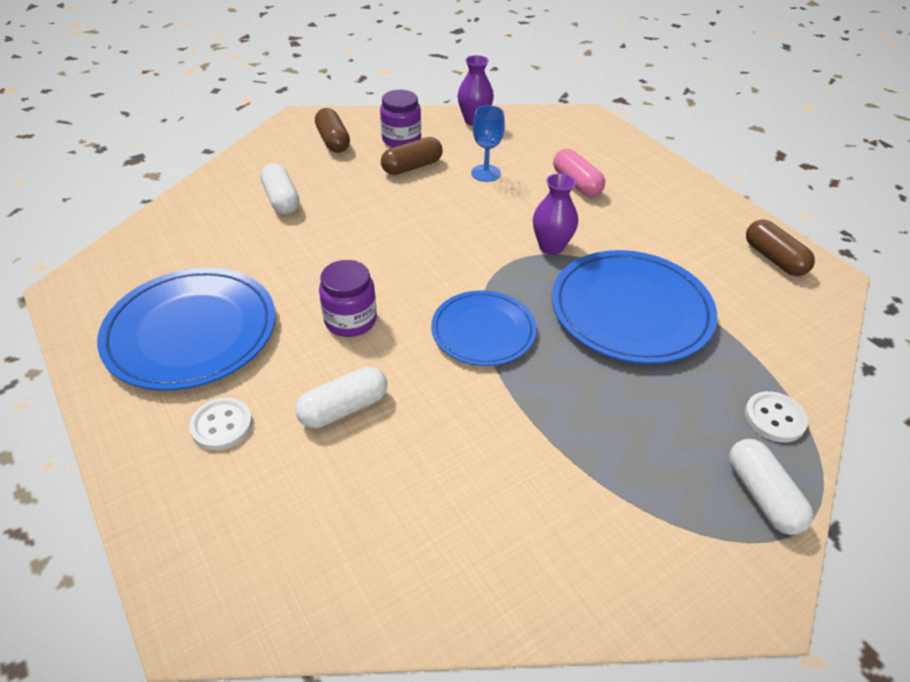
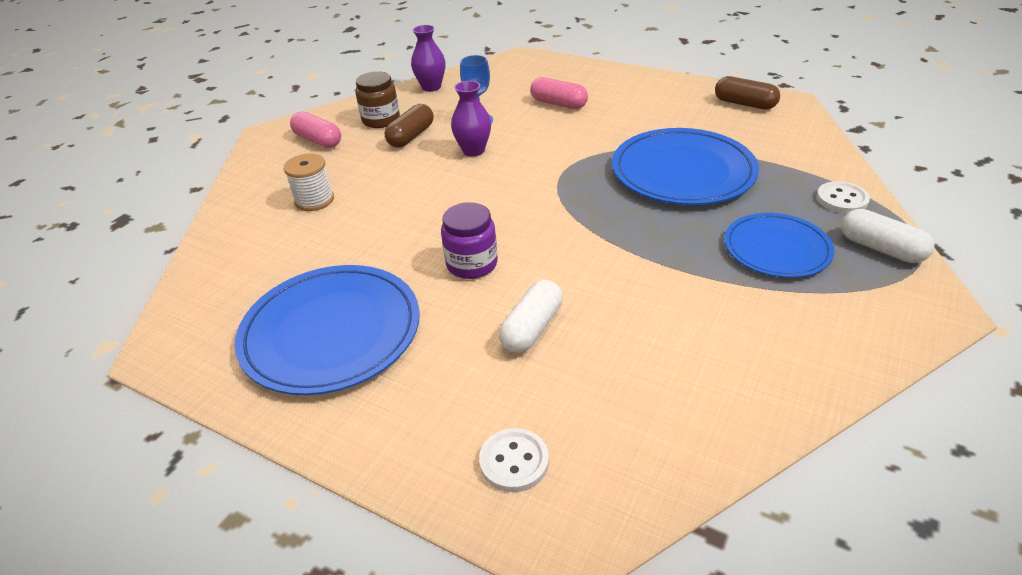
camera: 25 degrees left, 5 degrees down
white button [189,398,252,450] -> white button moved to [479,428,549,492]
white capsule [261,163,299,215] -> white spool [284,154,334,211]
brown capsule [315,108,350,153] -> pink capsule [290,112,341,148]
purple jar [380,90,421,147] -> brown jar [356,71,400,128]
blue plate [431,290,537,366] -> blue plate moved to [724,213,834,278]
purple vase [533,173,578,255] -> purple vase moved to [451,81,491,157]

